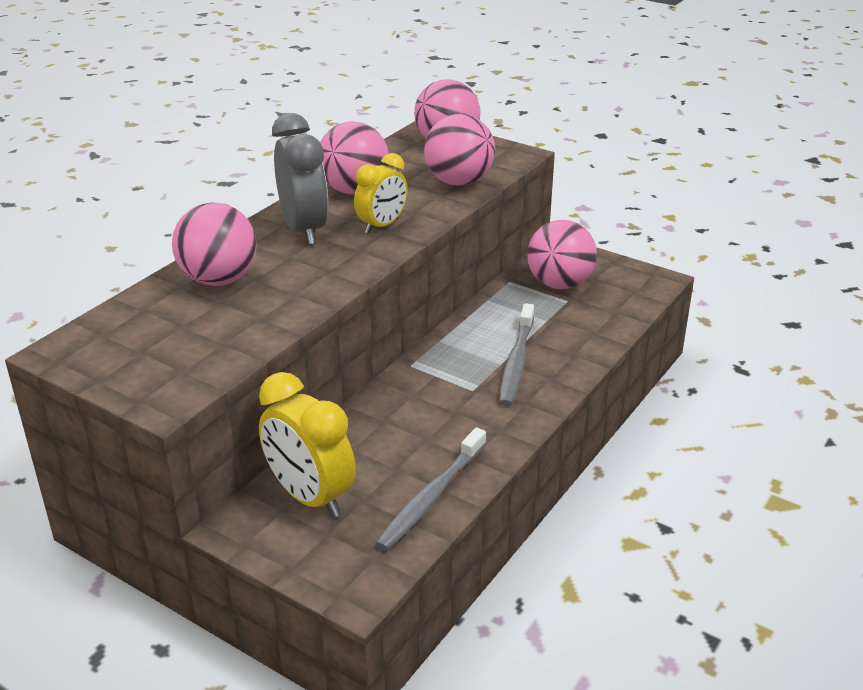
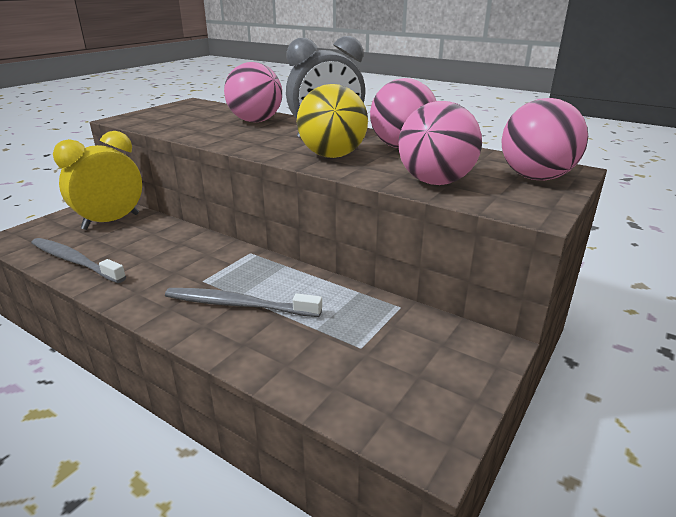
camera: 90 degrees right, 5 degrees down
yellow clock [354,153,408,234] -> yellow ball [297,84,368,158]
pink ball [527,220,597,289] -> none

